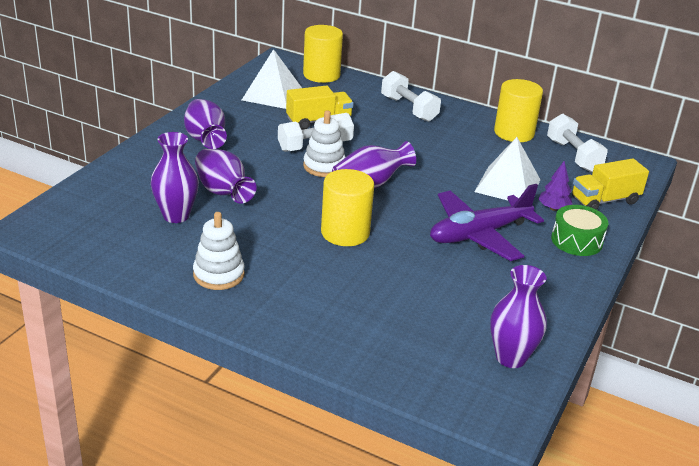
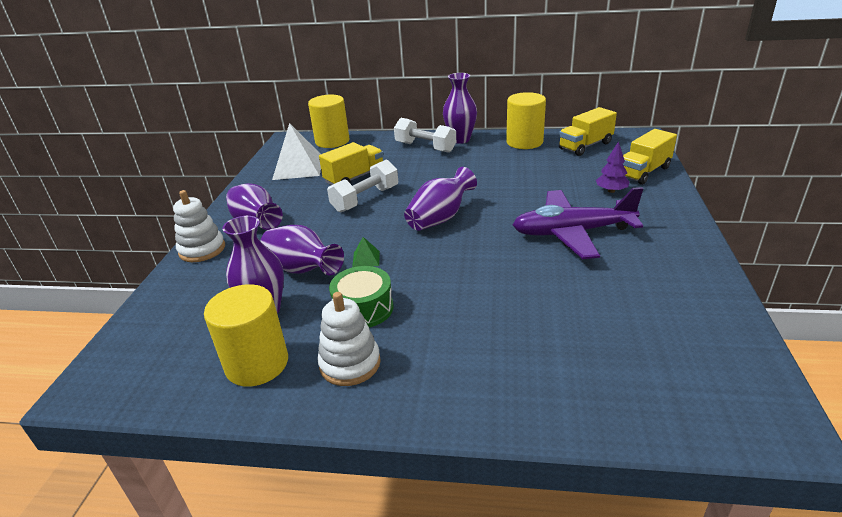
camera: 15 degrees left, 0 degrees up
white stacking toy [303,110,346,177] -> white stacking toy moved to [173,190,225,262]
yellow cylinder [321,169,374,246] -> yellow cylinder moved to [204,284,288,387]
purple plane [430,184,544,261] -> purple plane turned 45 degrees clockwise [513,187,643,259]
white pyramid [474,137,541,200] -> none
purple vase [490,265,547,368] -> purple vase moved to [443,73,477,144]
white dumbbell [547,114,608,172] -> yellow truck [559,107,617,156]
green drum [551,205,609,256] -> green drum moved to [329,266,393,328]
none -> green pyramid [352,237,380,267]

